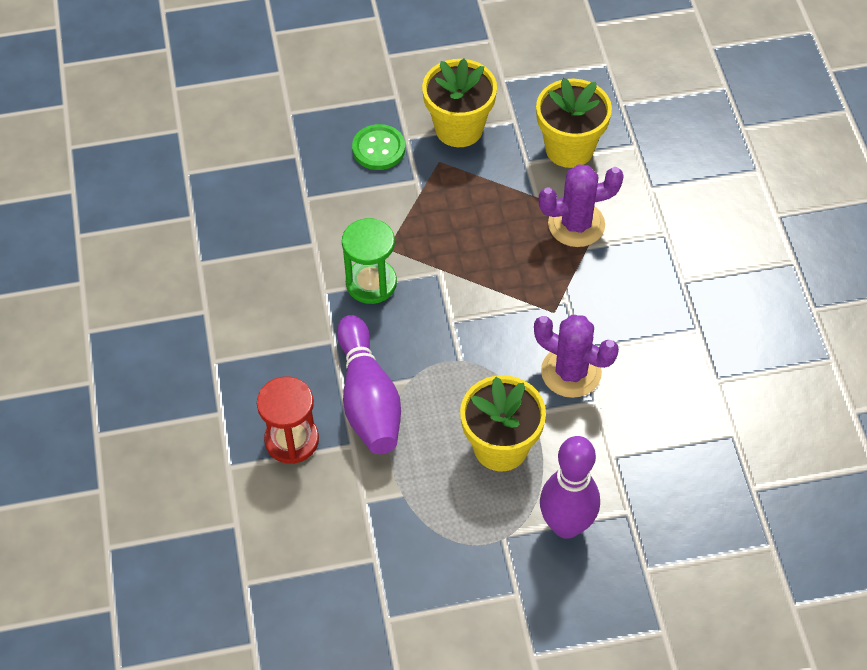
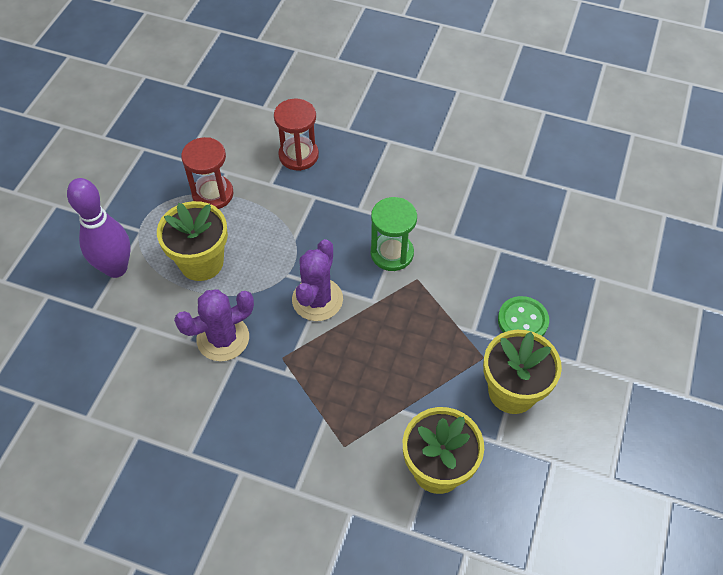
camera: 120 degrees right, 0 degrees up
purple bowling pin [337,315,401,454] -> none
purple cactus [539,164,624,247] -> purple cactus moved to [292,239,343,321]
none -> red hourglass [181,137,233,209]

